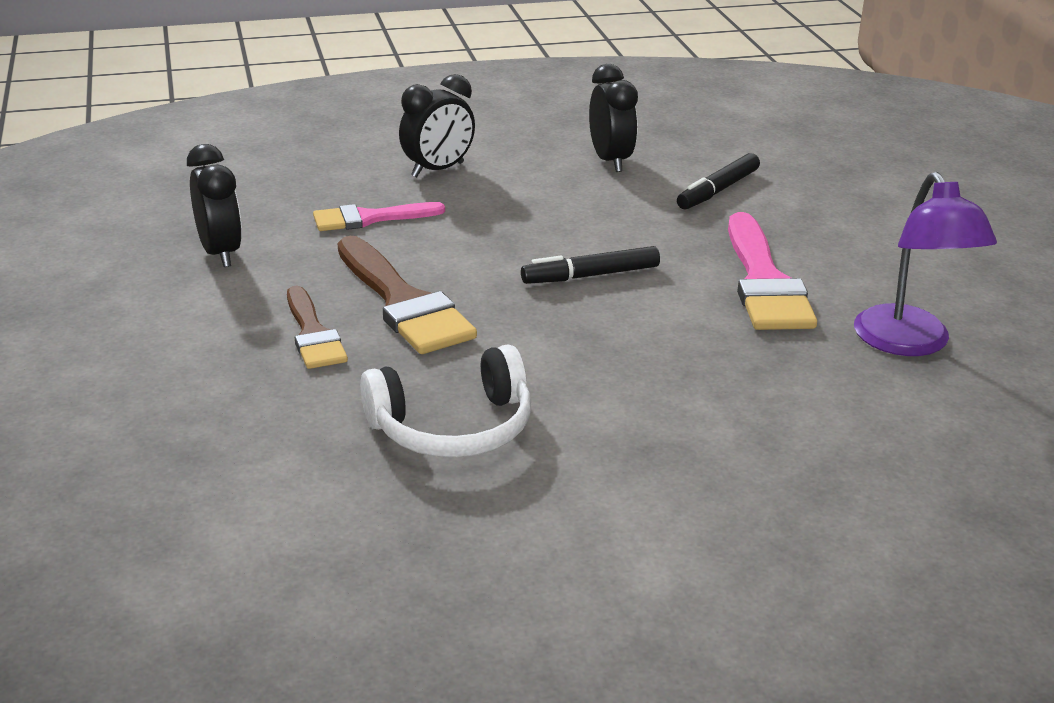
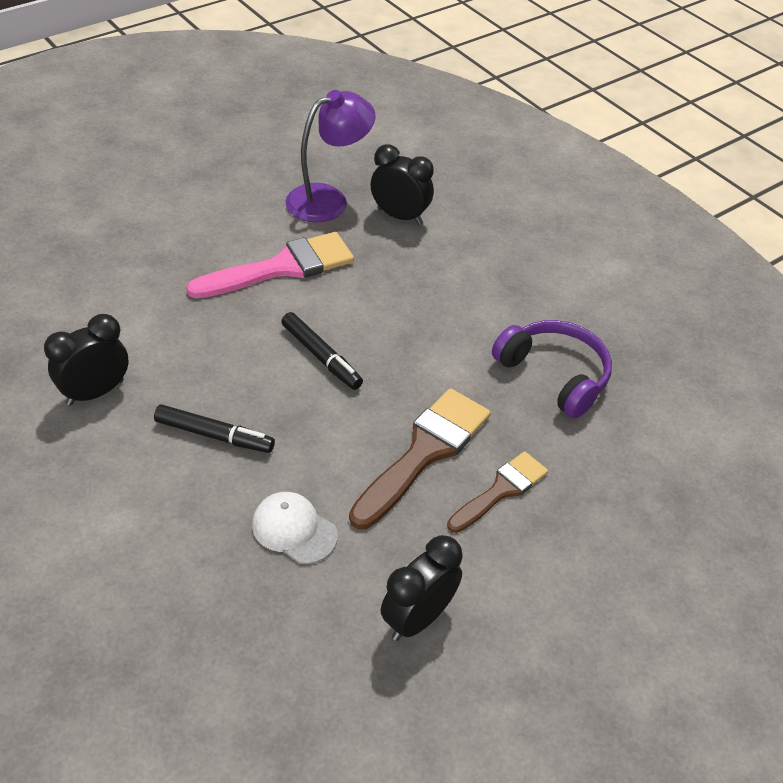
camera: 115 degrees left, 15 degrees up
pink brush [313,202,445,231] -> white cap [252,492,337,564]
white headphones [360,344,531,458] -> purple headphones [492,320,612,418]
black clock [399,74,475,177] -> black clock moved to [371,144,434,225]
black marker [677,153,760,209] -> black marker moved to [154,404,275,453]

